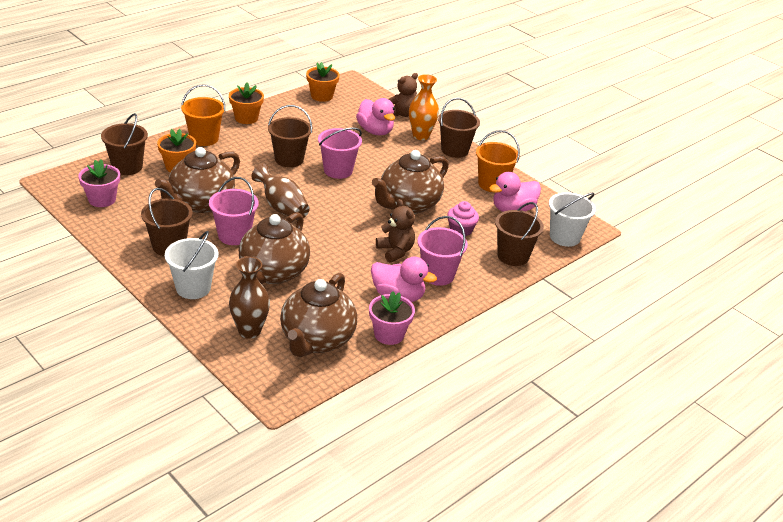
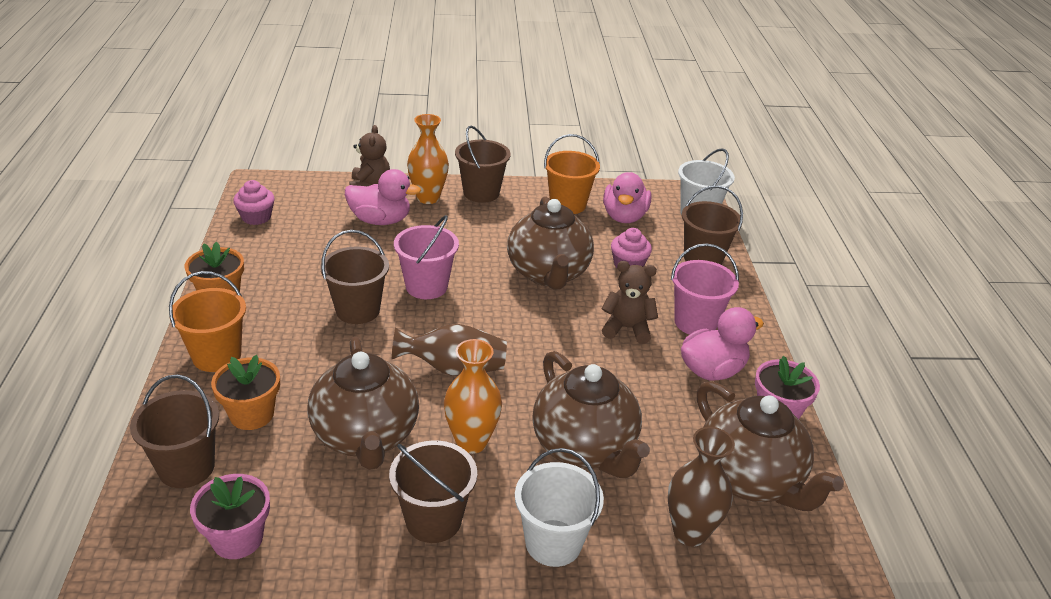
camera: 50 degrees left, 0 degrees up
pink bucket [209,177,259,245] -> orange vase [444,339,502,454]
orange flower pot [306,62,340,102] -> pink cupcake [233,180,275,225]

